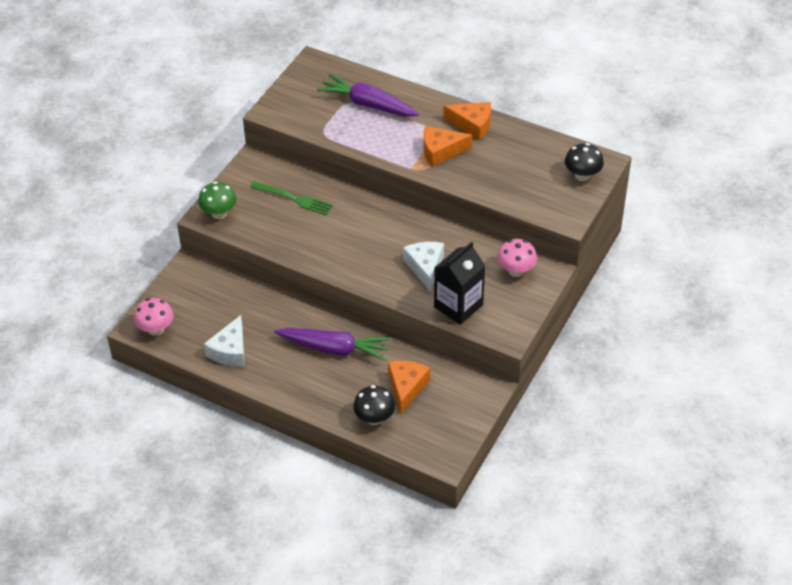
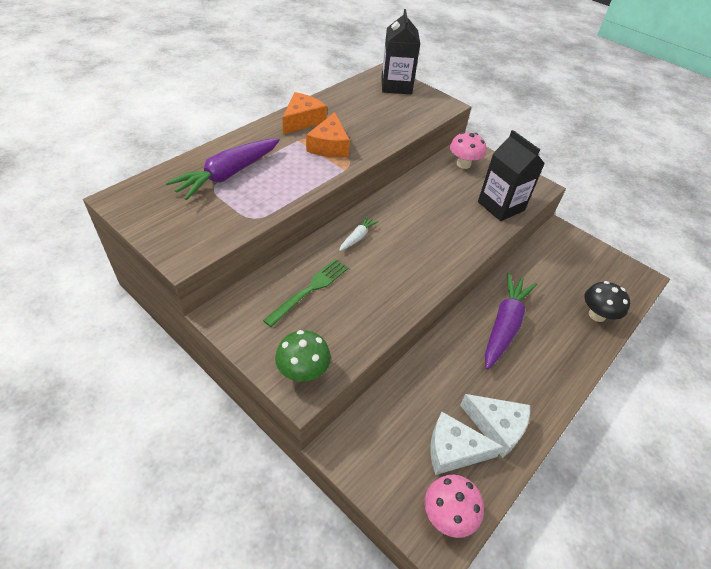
camera: 80 degrees left, 0 degrees up
orange cheese [388,361,431,414] -> none
white cheese [403,242,444,291] -> white cheese moved to [430,412,504,475]
black mushroom [565,143,604,181] -> black carton [381,9,420,94]
none -> white carrot [339,216,379,251]

